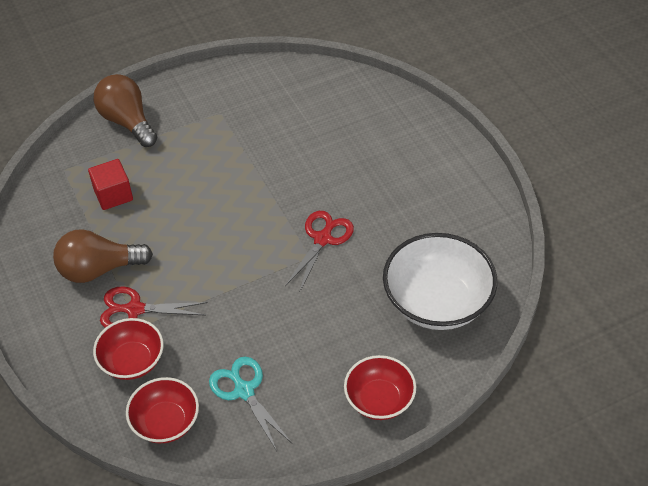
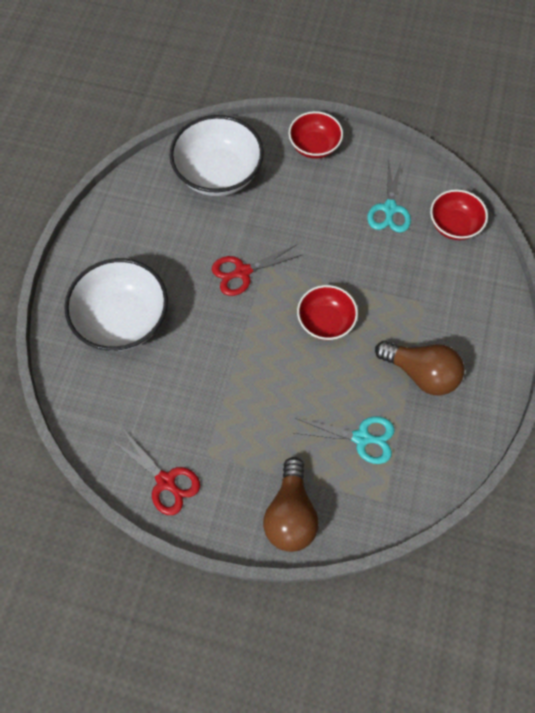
camera: 140 degrees left, 15 degrees up
red cube [88,159,133,210] -> turquoise scissors [294,416,395,464]
red bowl [93,318,164,380] -> red bowl moved to [297,285,358,340]
red scissors [100,286,208,328] -> red scissors moved to [113,432,200,515]
none -> white bowl [64,258,168,351]

